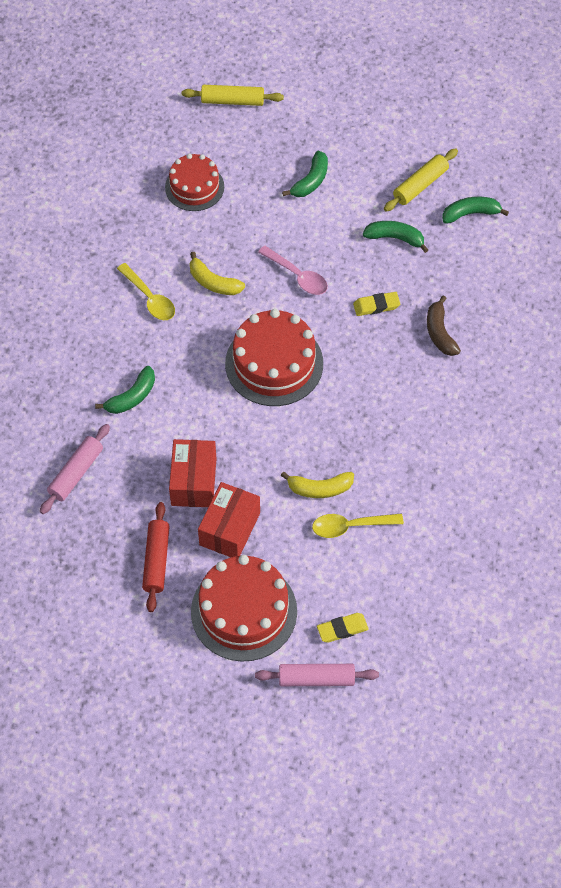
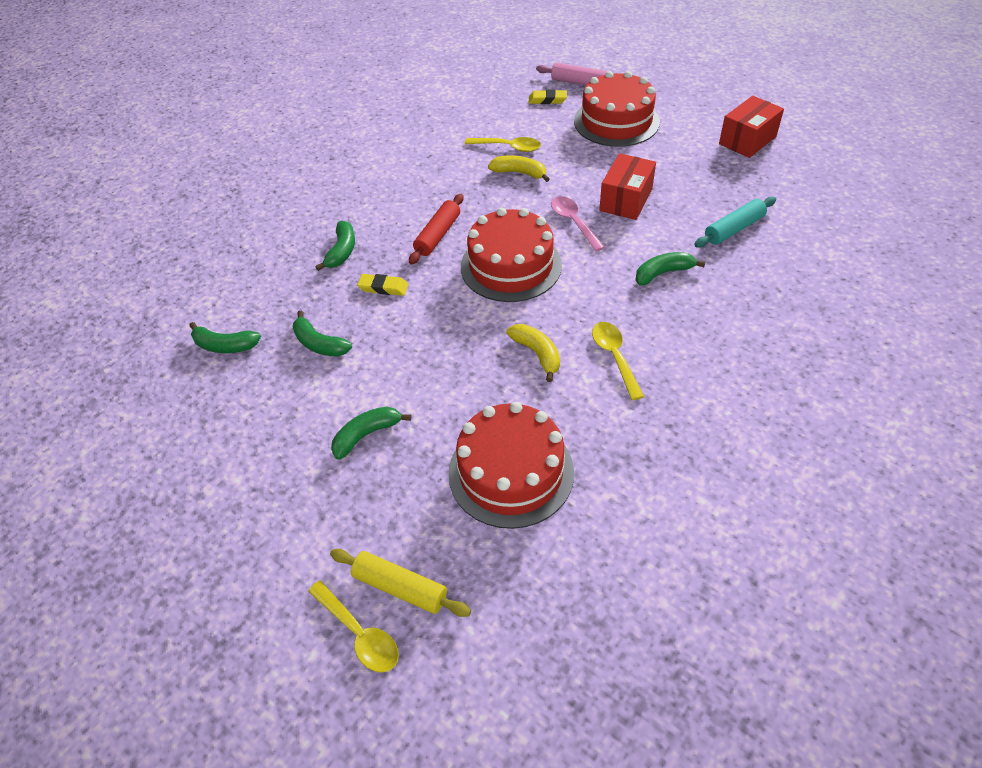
camera: 155 degrees left, 10 degrees down
pink rolling pin [40,424,110,514] -> turquoise rolling pin [694,197,776,248]
red rolling pin [142,502,170,612] -> red rolling pin moved to [409,194,464,265]
red cake [165,154,224,211] -> red cake [448,402,574,529], size x1.56
red box [198,482,260,557] -> red box moved to [719,96,784,158]
pink spoon [258,245,328,295] -> pink spoon moved to [551,196,605,252]
yellow rolling pin [384,148,458,212] -> none
brown banana [427,295,461,356] -> green banana [316,221,355,271]
none -> yellow spoon [308,580,399,672]

